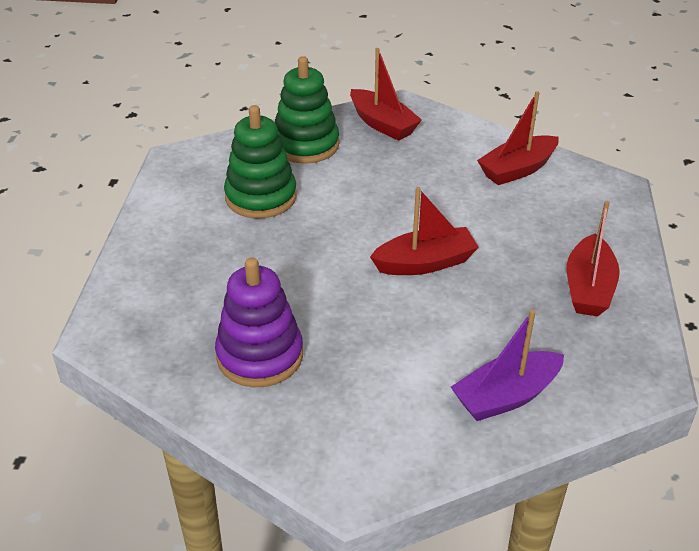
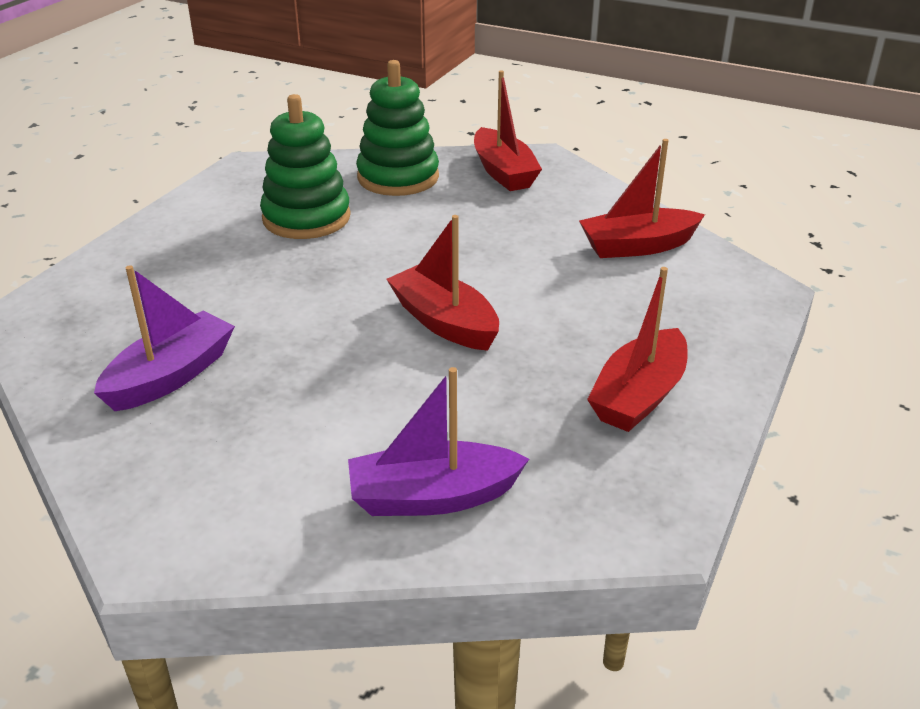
camera: 20 degrees right, 5 degrees down
purple stacking toy [215,257,303,387] -> purple boat [94,265,235,411]
red boat [370,187,479,275] -> red boat turned 135 degrees counterclockwise [387,215,499,351]

